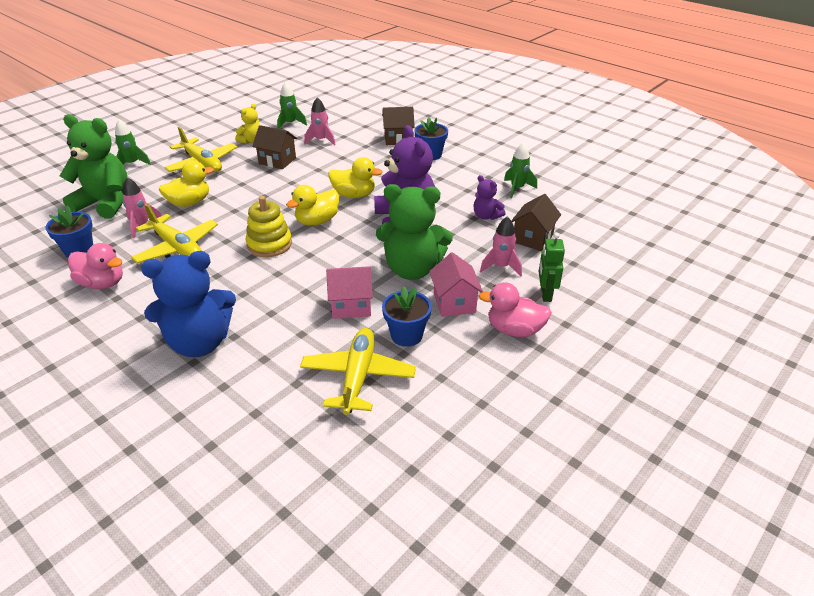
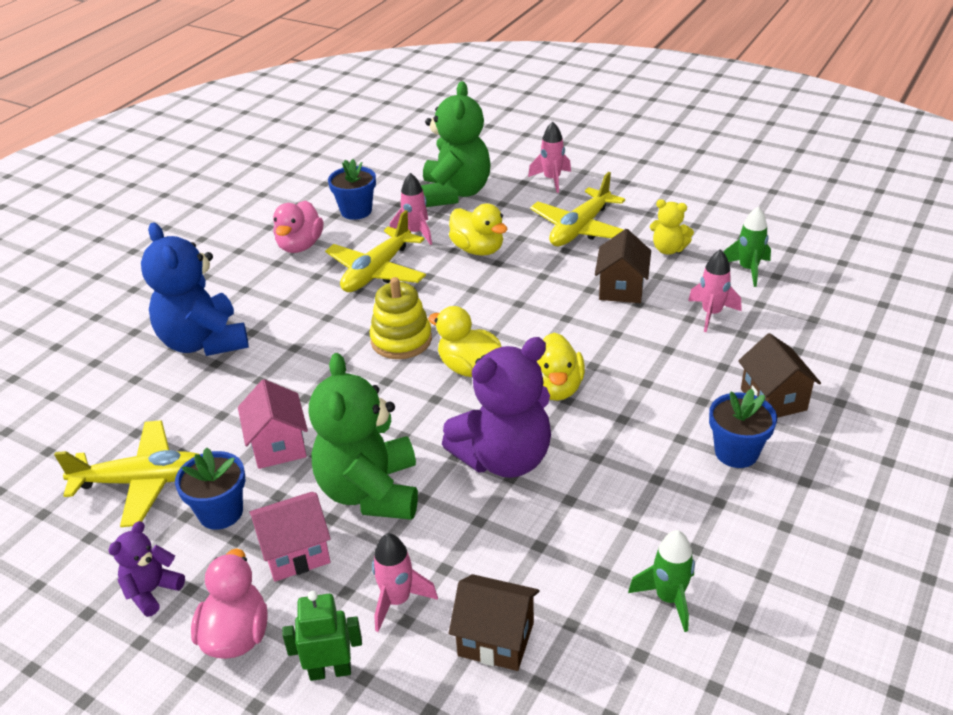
camera: 80 degrees right, 0 degrees up
green rocket [115,119,151,165] -> pink rocket [528,121,571,193]
purple teddy bear [473,175,505,220] -> purple teddy bear moved to [108,521,185,617]

